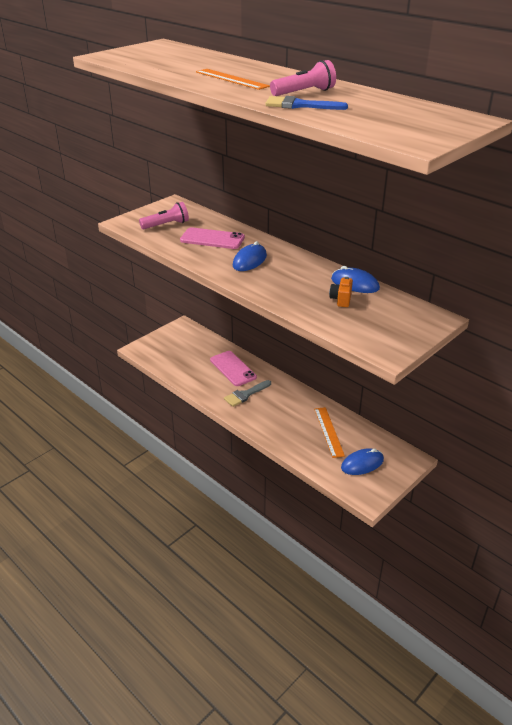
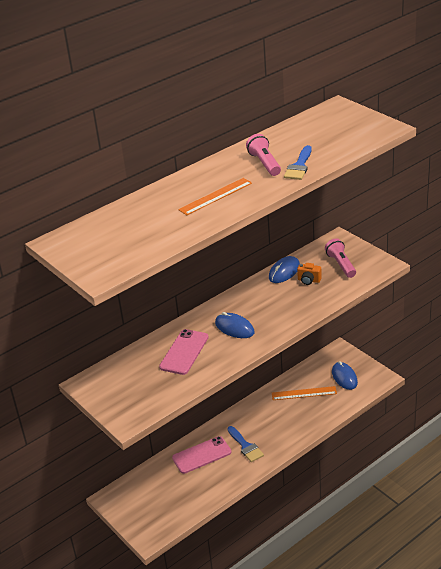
camera: 80 degrees left, 0 degrees up
pink flashlight [139,202,189,229] -> pink flashlight moved to [325,238,356,278]
grey brush [224,380,271,407] -> blue brush [227,426,264,462]

